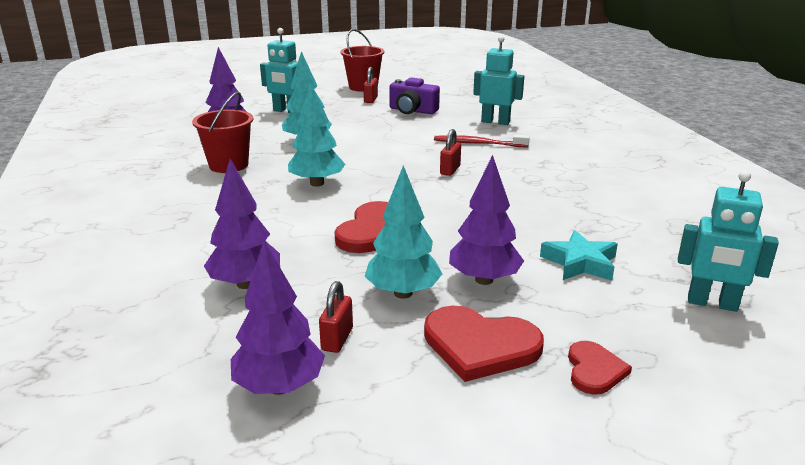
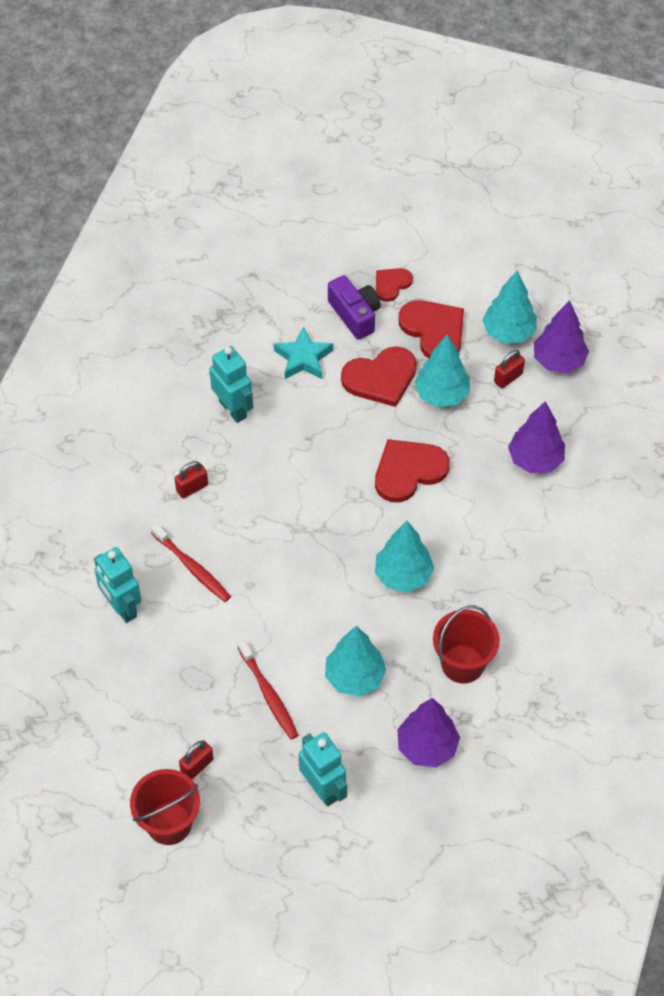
camera: 145 degrees left, 30 degrees up
purple camera [389,77,440,114] -> purple camera moved to [328,275,381,340]
red padlock [440,129,461,176] -> red padlock moved to [175,461,208,498]
purple tree [449,155,524,285] -> red heart [341,346,417,407]
turquoise robot [678,170,779,312] -> turquoise robot moved to [209,346,253,423]
none -> red toothbrush [238,640,298,739]
none -> turquoise tree [482,271,537,344]

